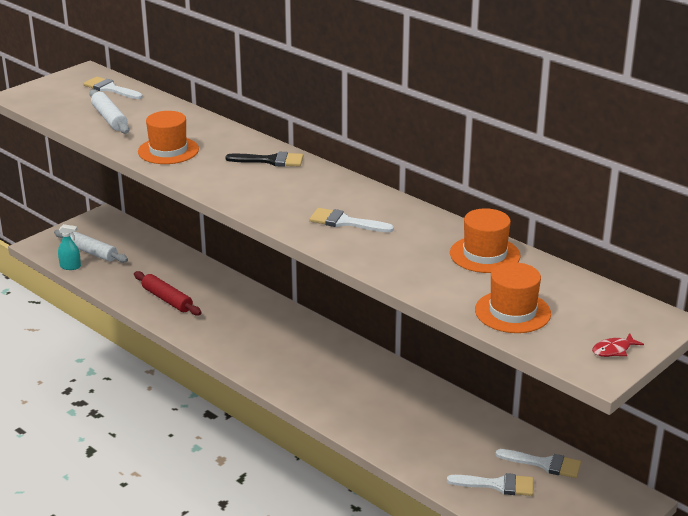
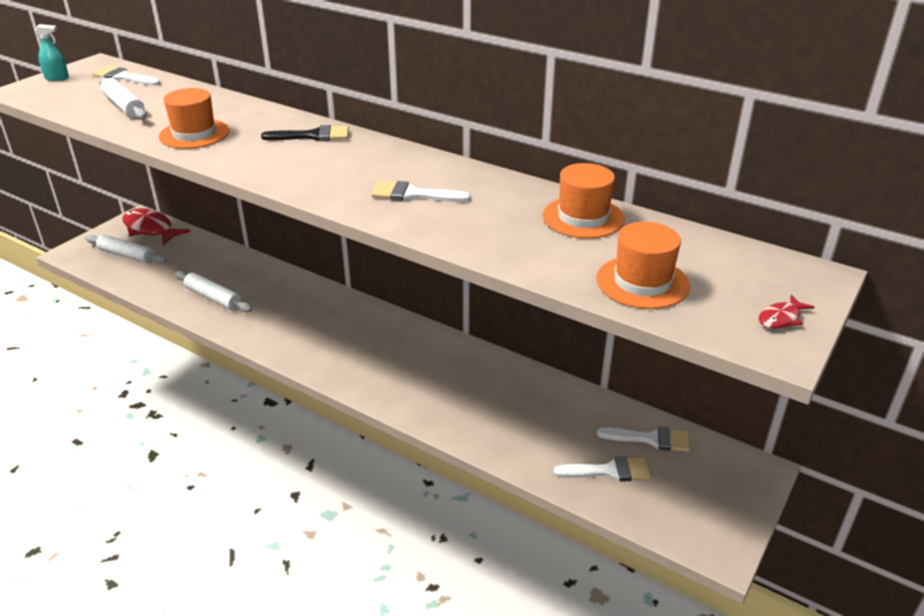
camera: 10 degrees left, 5 degrees up
turquoise spray bottle [58,224,81,270] -> turquoise spray bottle moved to [34,24,69,81]
red rolling pin [134,271,202,316] -> white rolling pin [174,271,252,312]
none -> red fish [122,208,191,245]

